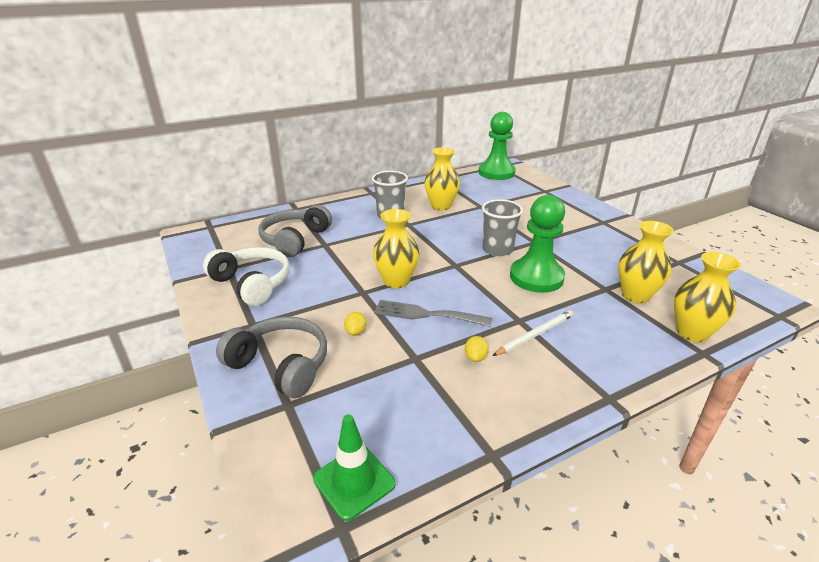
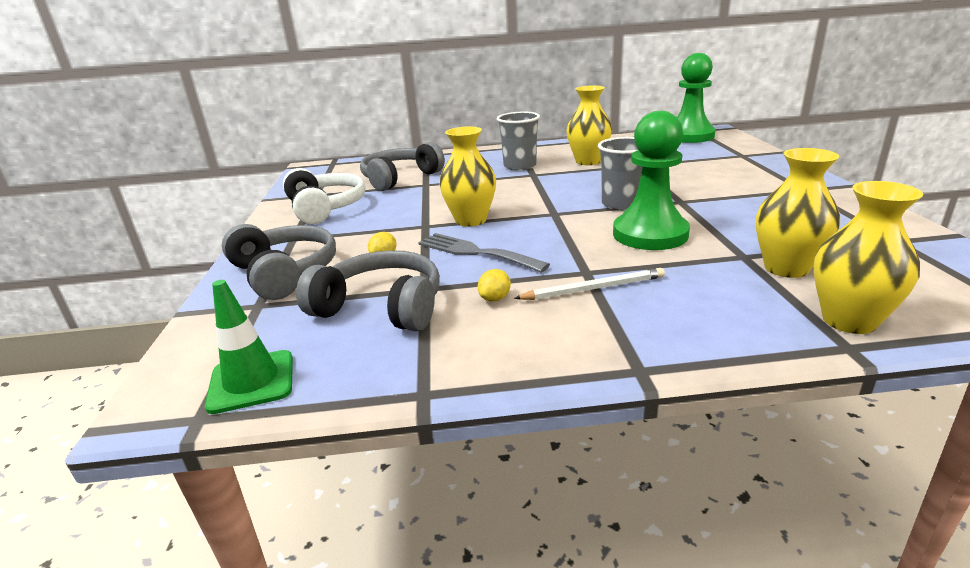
camera: 25 degrees right, 5 degrees down
none -> grey headphones [296,250,440,331]

